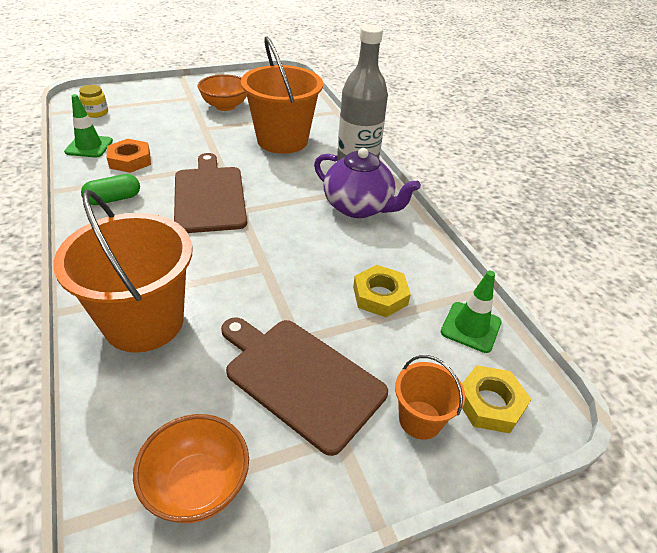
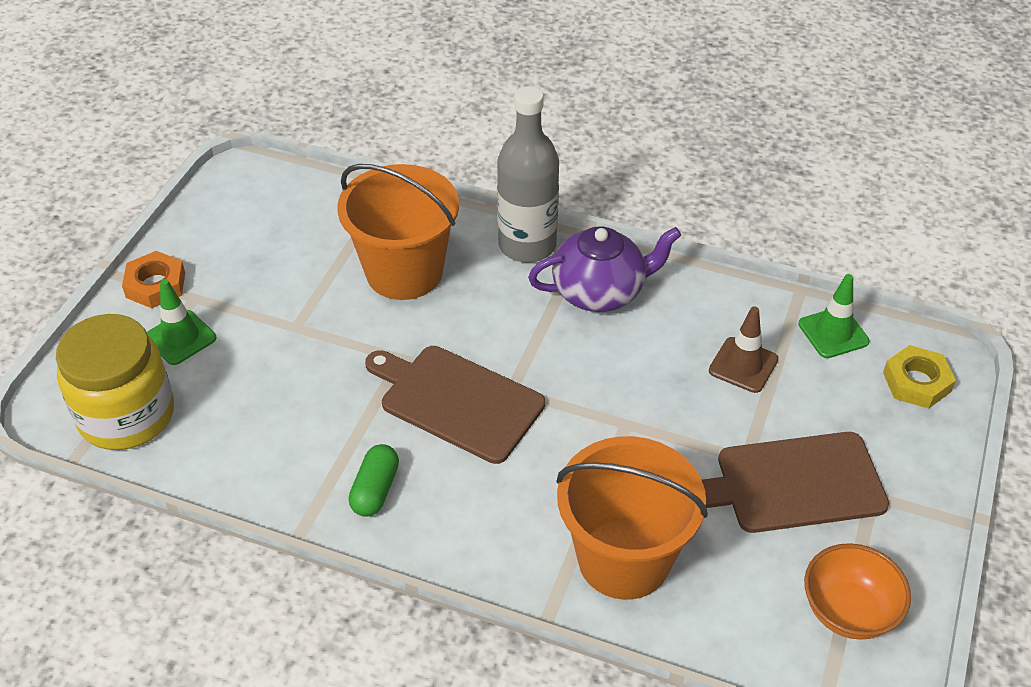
camera: 45 degrees left, 5 degrees up
green traffic cone [64,94,113,158] -> green traffic cone moved to [147,279,216,365]
yellow jar [79,85,108,118] -> yellow jar [56,314,174,450], size x2.42
orange nut [107,139,151,173] -> orange nut moved to [122,251,185,308]
orange bowl [198,74,247,111] -> none
yellow nut [353,265,411,317] -> brown traffic cone [709,306,778,393]
orange bucket [395,355,465,440] -> none

